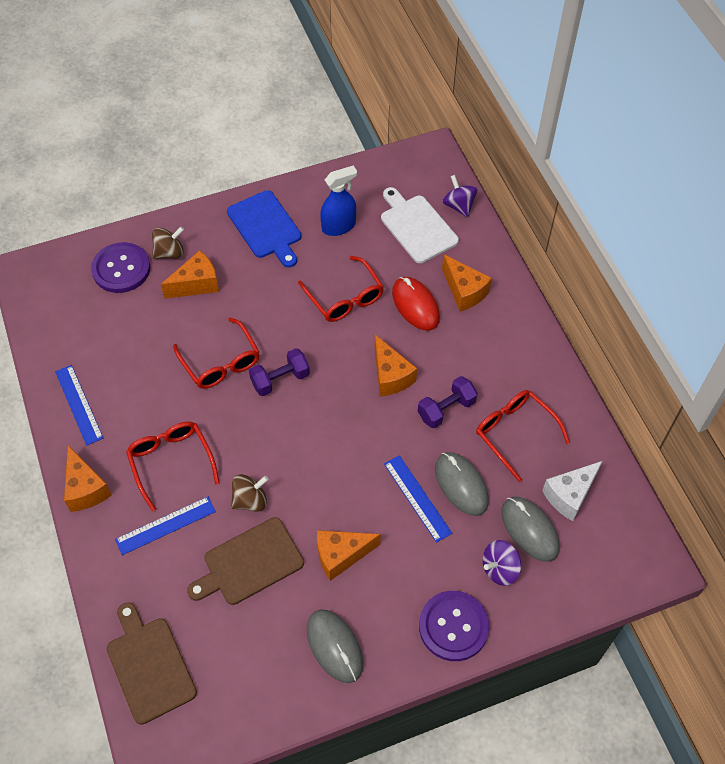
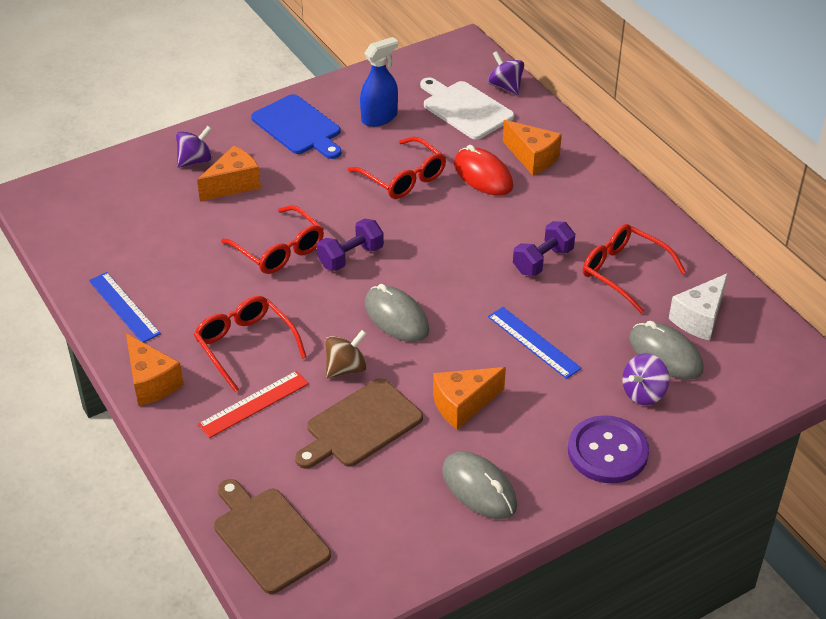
camera: 10 degrees left, 15 degrees down
purple button [91,242,150,293] -> none
blue ruler [115,497,216,555] -> red ruler [198,371,309,438]
brown spinning top [152,227,184,259] -> purple spinning top [176,126,212,168]
orange cheese [375,335,417,397] -> none
grey mouse [435,452,489,516] -> grey mouse moved to [365,284,429,342]

